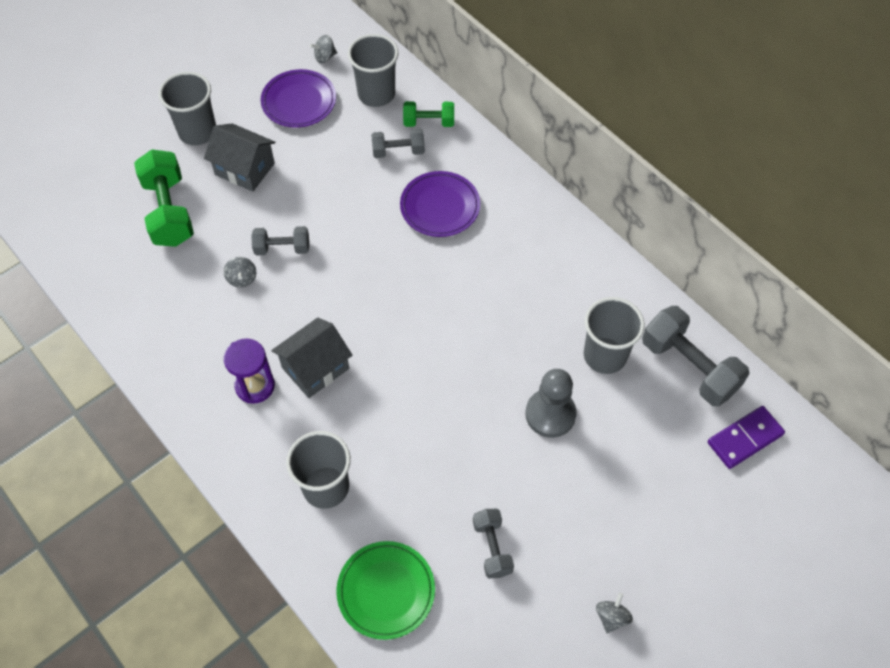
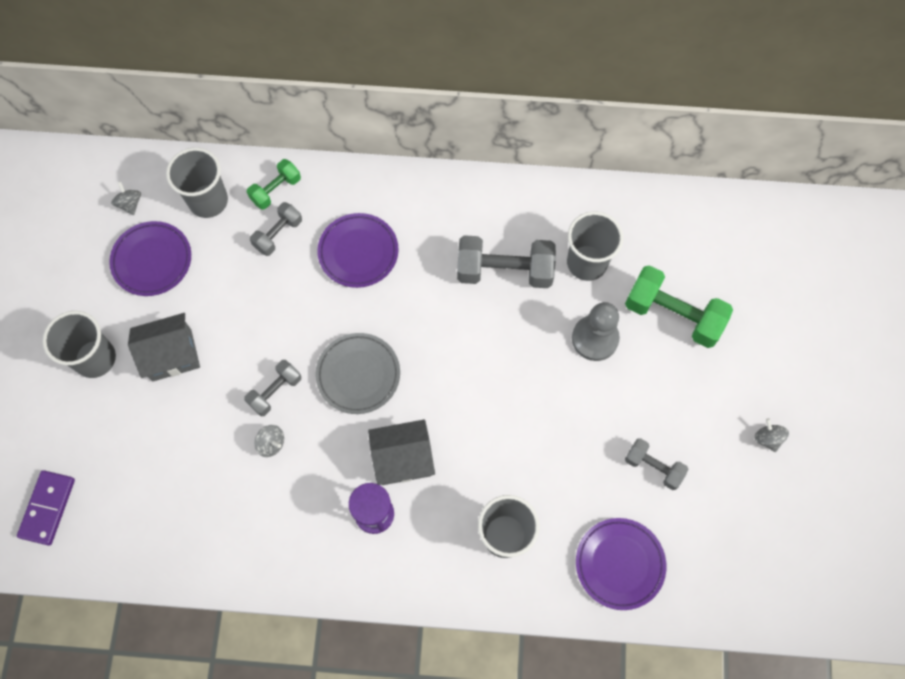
camera: 45 degrees left, 10 degrees up
green dumbbell [134,149,194,247] -> green dumbbell moved to [625,265,733,348]
grey house [271,318,353,398] -> grey house turned 75 degrees clockwise [368,419,435,485]
grey spinning top [310,35,337,63] -> grey spinning top turned 135 degrees clockwise [111,181,141,215]
green plate [336,541,435,640] -> purple plate [576,518,666,610]
grey dumbbell [642,306,749,406] -> grey dumbbell moved to [457,235,556,288]
purple domino [708,406,785,469] -> purple domino moved to [17,470,75,546]
none -> grey plate [315,333,400,414]

